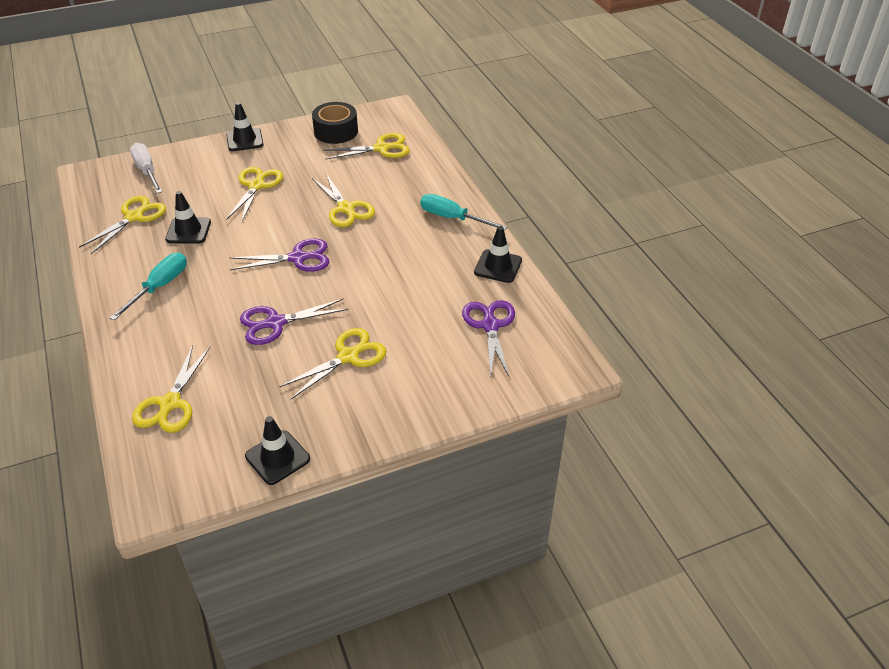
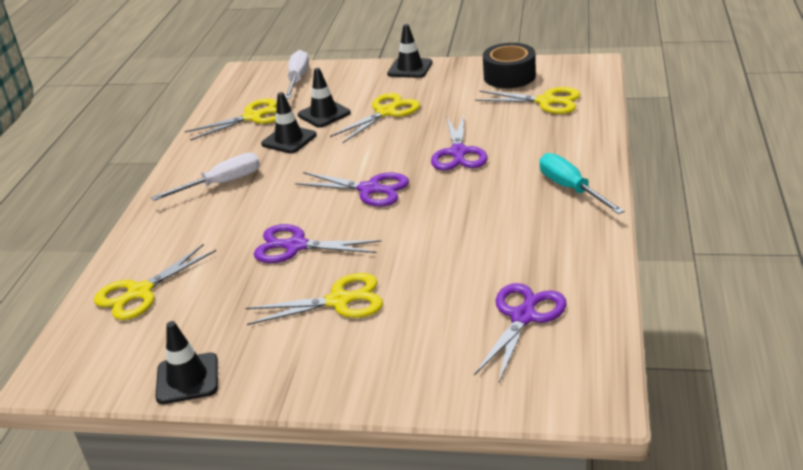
camera: 35 degrees right, 10 degrees down
turquoise screwdriver [110,253,187,321] -> white screwdriver [151,153,260,201]
yellow scissors [312,174,375,227] -> purple scissors [431,114,488,171]
black traffic cone [474,226,522,283] -> black traffic cone moved to [298,68,351,127]

